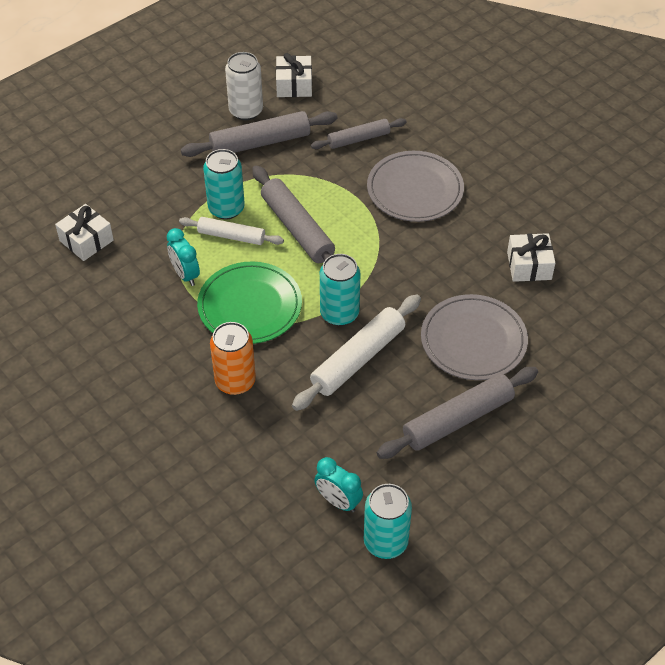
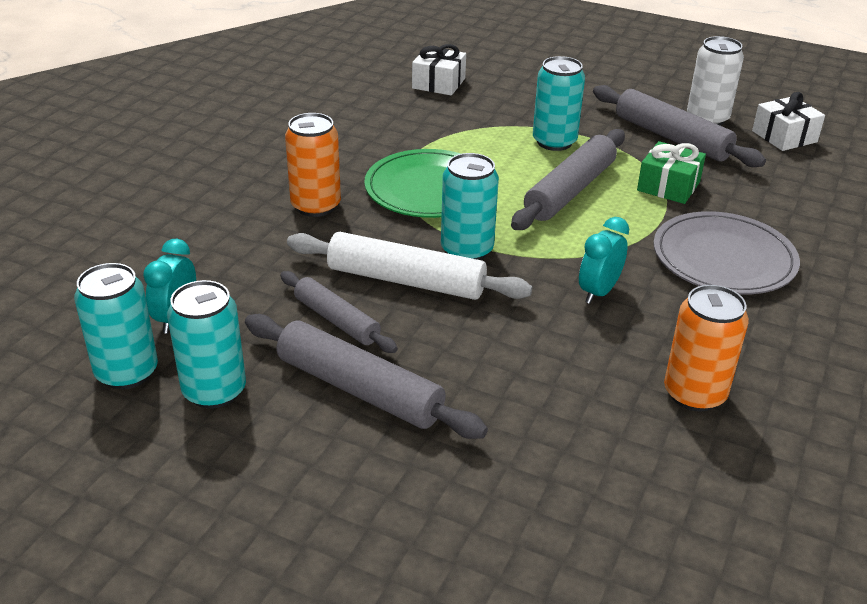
camera: 65 degrees right, 15 degrees down
turquoise clock [167,228,200,286] -> turquoise clock moved to [579,217,629,304]
white rolling pin [179,217,284,245] -> none
grey rolling pin [311,118,407,149] -> grey rolling pin moved to [281,271,398,353]
grey plate [421,294,528,380] -> none
white gift [507,233,555,282] -> orange can [664,285,749,412]
none -> turquoise can [167,280,246,409]
none -> green gift [637,141,706,204]

